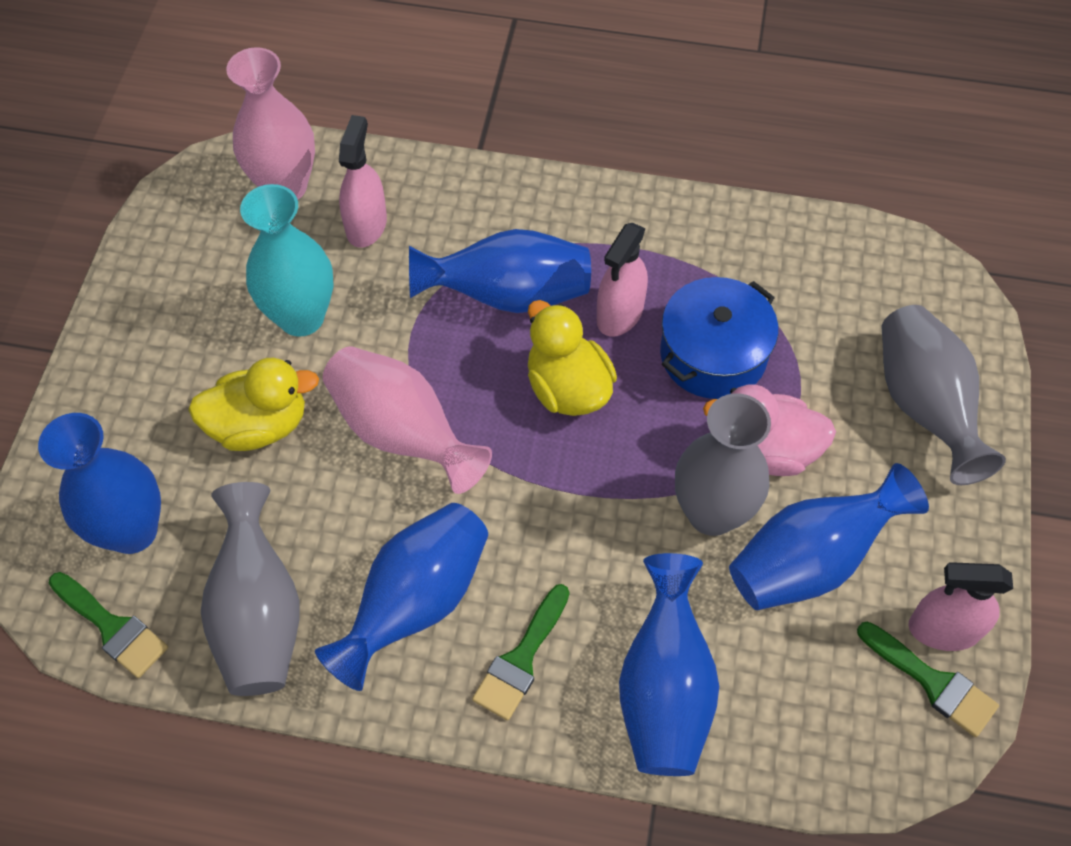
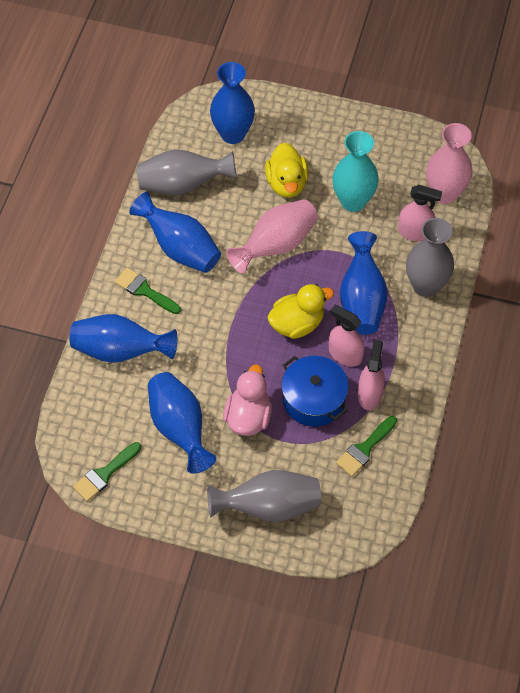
camera: 95 degrees right, 0 degrees up
green brush [49,572,168,678] -> green brush moved to [336,416,397,476]
grey vase [675,393,771,536] -> grey vase moved to [406,218,454,297]
pink spray bottle [908,562,1013,651] -> pink spray bottle moved to [358,340,385,410]

